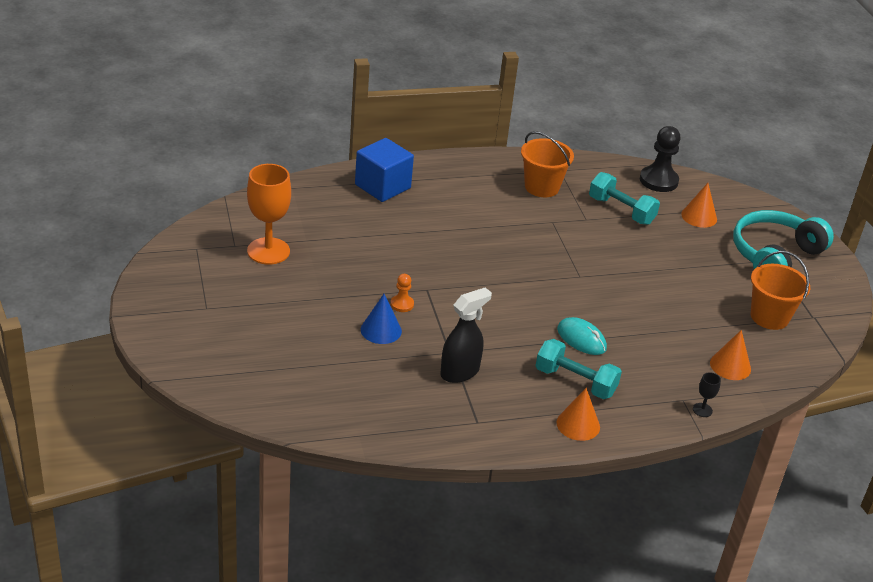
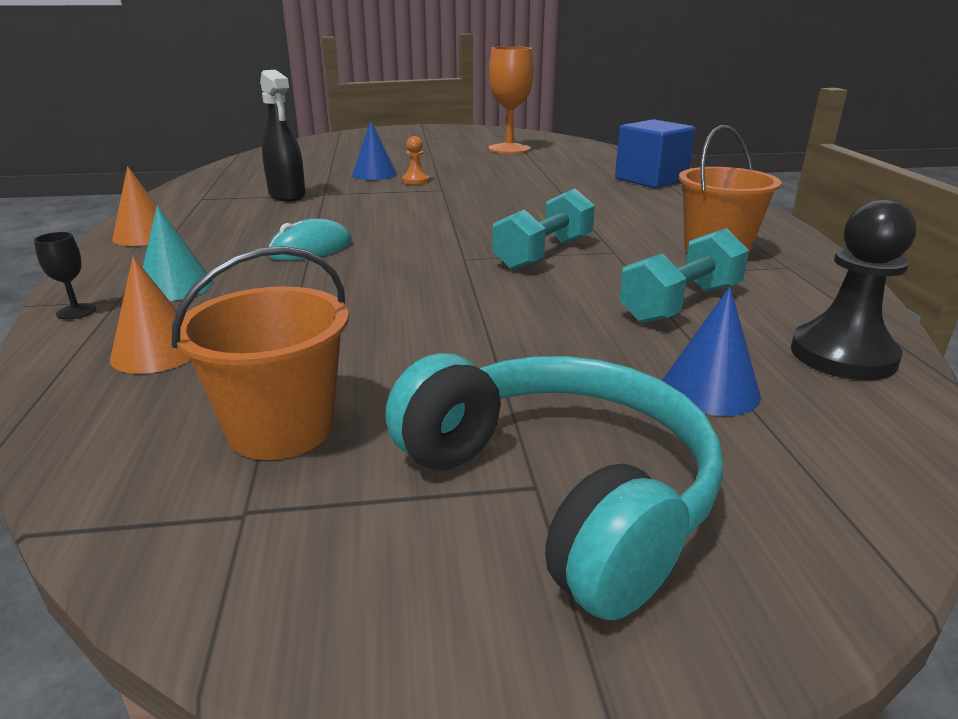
camera: 100 degrees right, 10 degrees down
turquoise dumbbell [536,339,622,399] -> turquoise dumbbell moved to [493,188,595,270]
orange cone [681,183,717,228] -> blue cone [662,287,761,416]
none -> turquoise cone [143,205,214,301]

